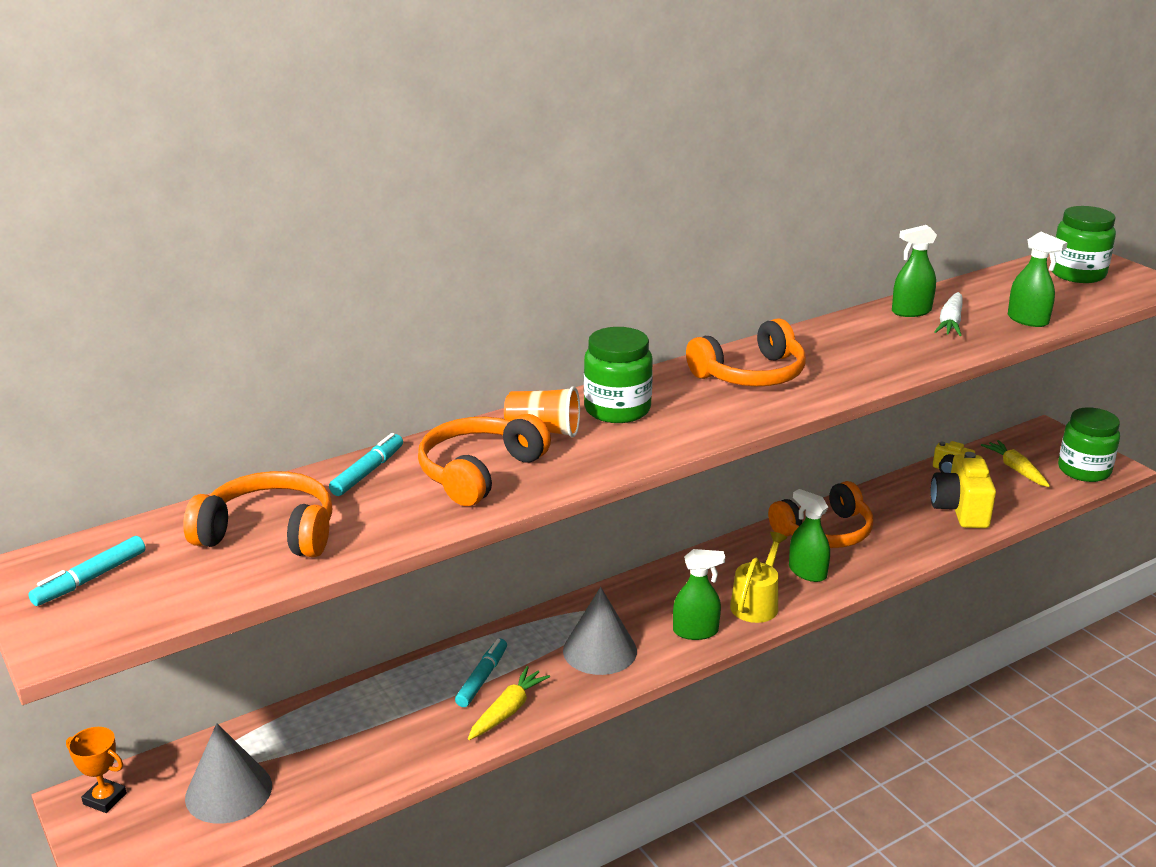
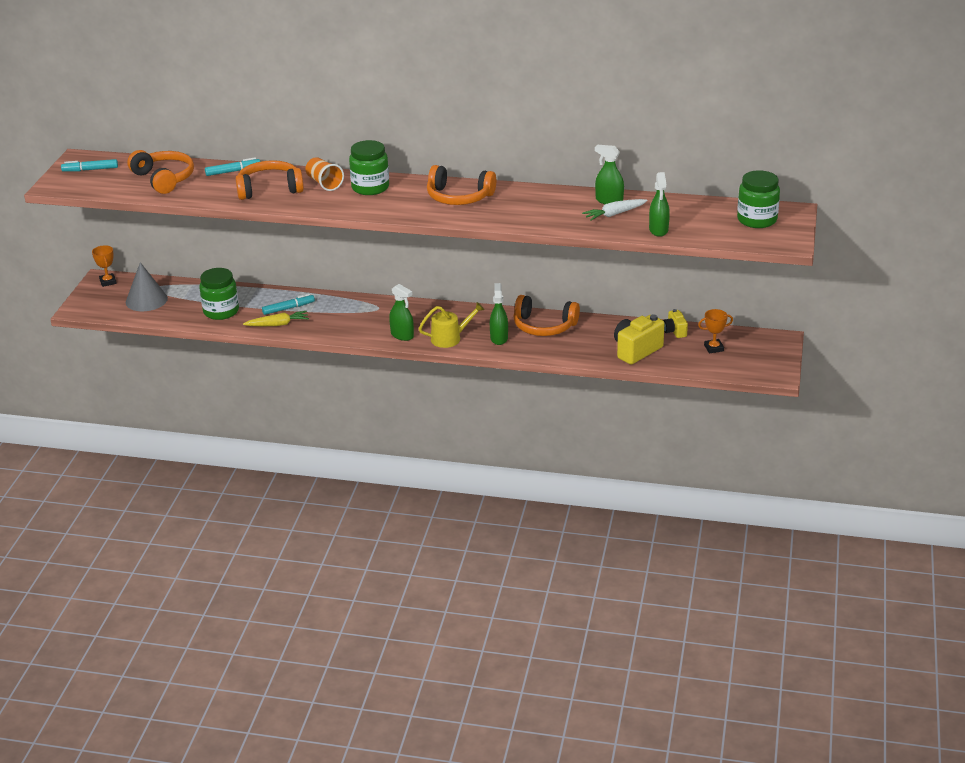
camera: 45 degrees right, 5 degrees up
grey cone [563,587,637,675] -> none
yellow carrot [981,440,1050,487] -> orange trophy [698,309,733,353]
green jar [1058,407,1120,482] -> green jar moved to [199,268,239,320]

